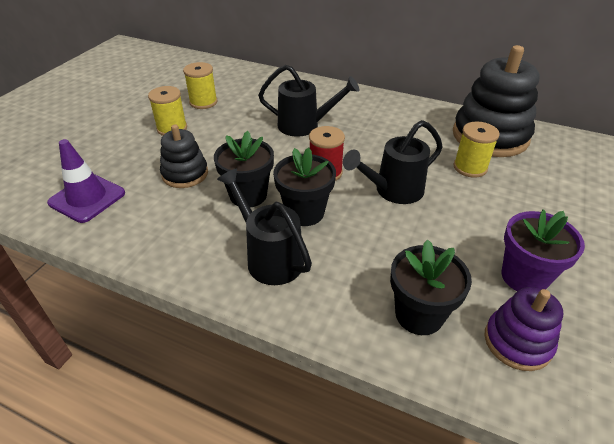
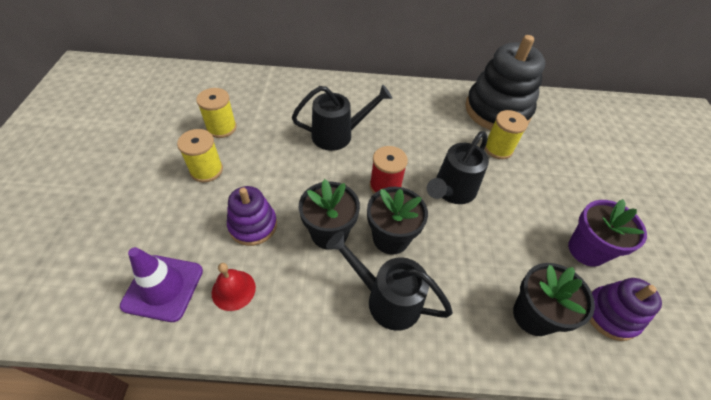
camera: 25 degrees left, 10 degrees up
black stacking toy [160,124,208,188] -> purple stacking toy [227,186,277,246]
none -> red bell [212,263,256,311]

